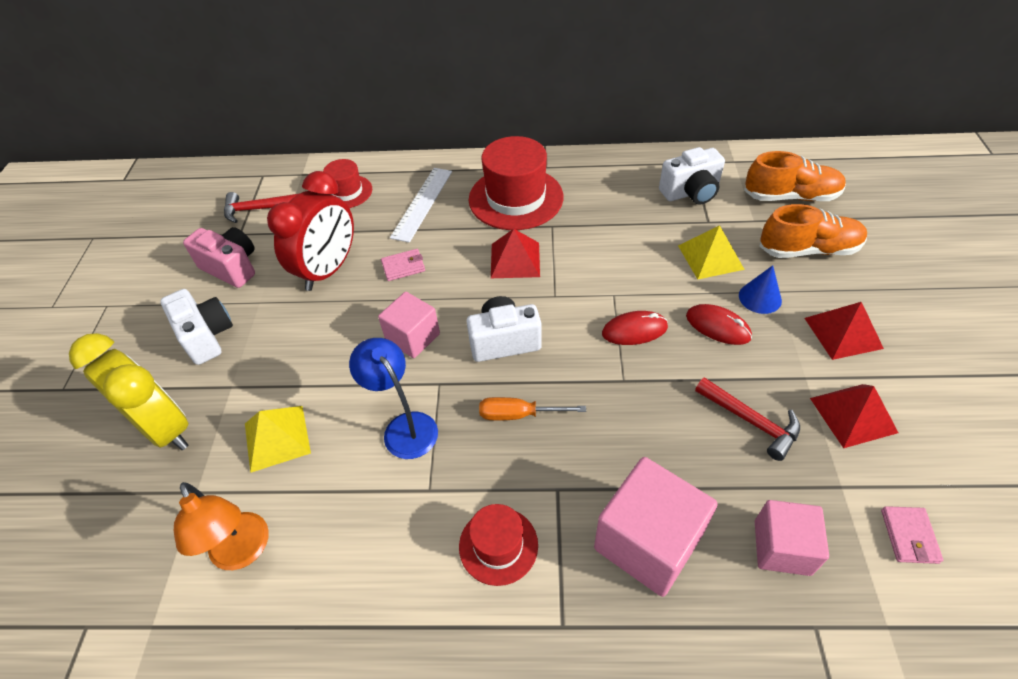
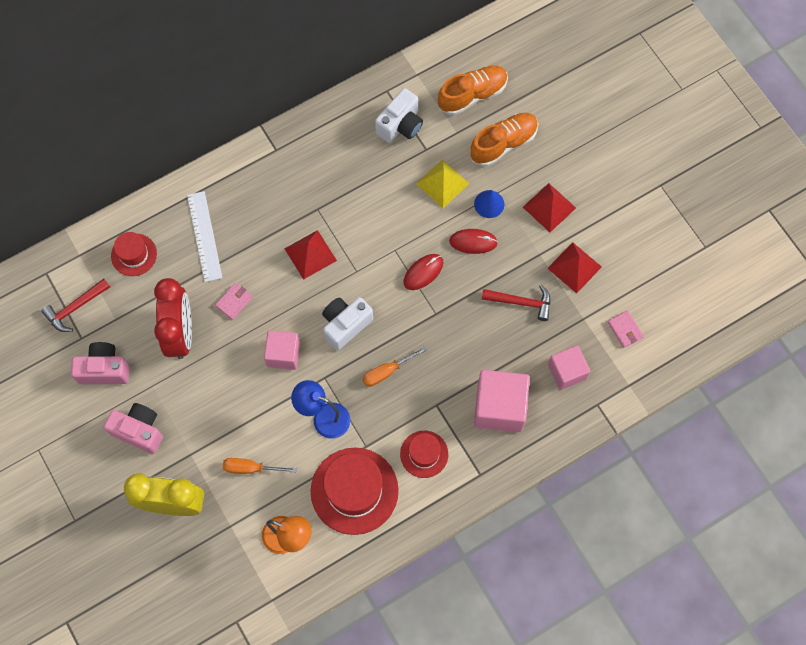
camera: 35 degrees left, 20 degrees up
white camera [160,289,233,365] -> pink camera [104,403,163,454]
yellow pyramid [245,406,311,473] -> orange screwdriver [223,458,297,474]
red hat [469,136,563,230] -> red hat moved to [311,448,399,535]

